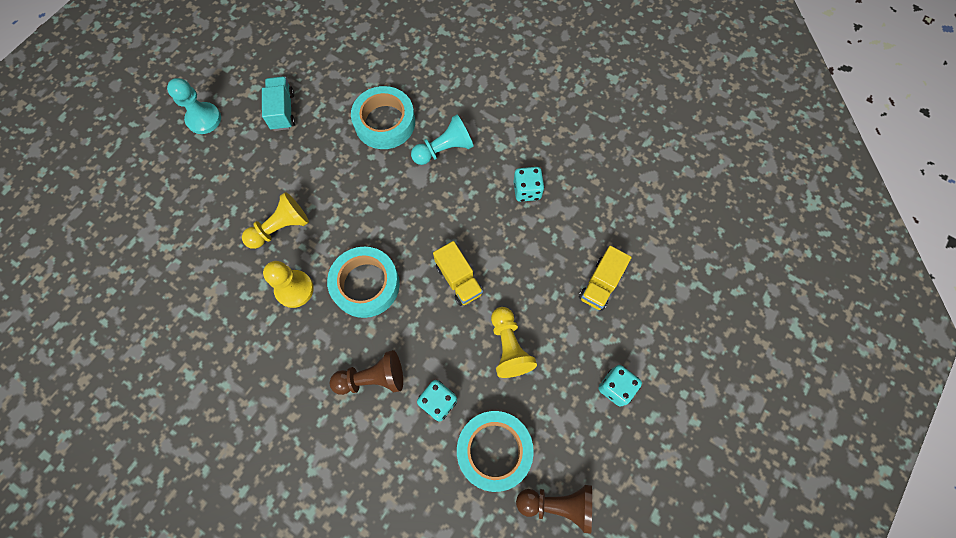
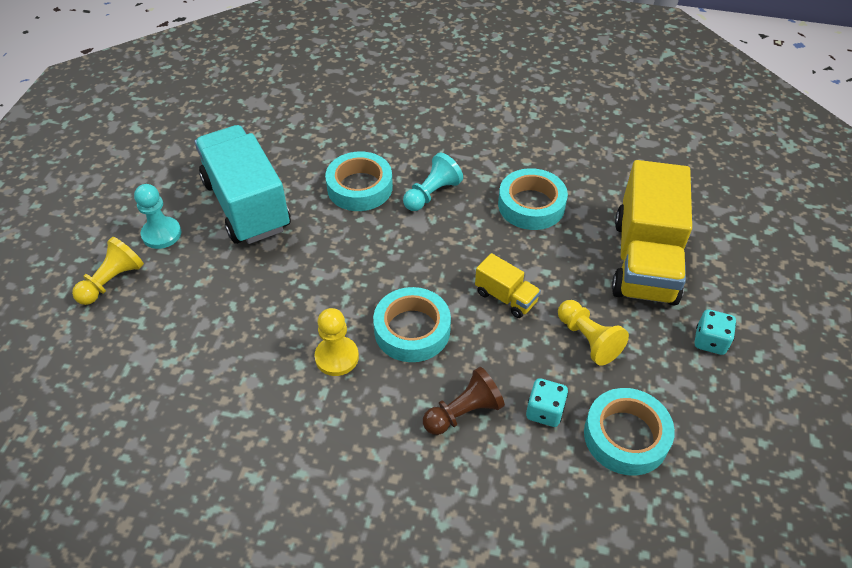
camera: 20 degrees left, 20 degrees down
yellow pawn [242,192,309,249] -> yellow pawn moved to [72,237,144,305]
turquoise truck [262,77,295,131] -> turquoise truck [195,125,291,244], size x2.19
turquoise dice [513,167,544,202] -> turquoise tape [498,168,568,230]
brown pawn [516,485,592,534] -> none
yellow truck [579,246,632,311] -> yellow truck [612,160,692,305], size x2.19

